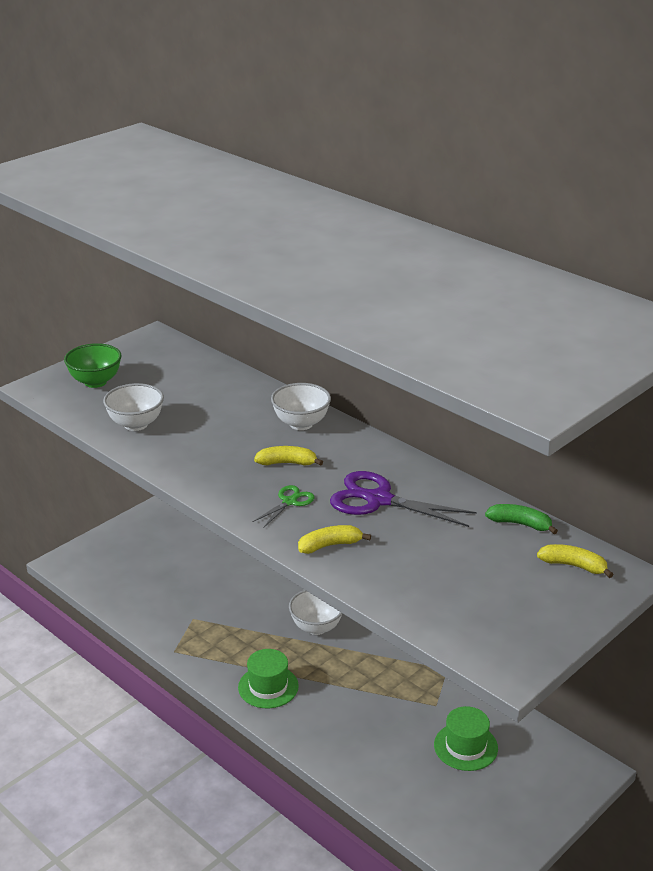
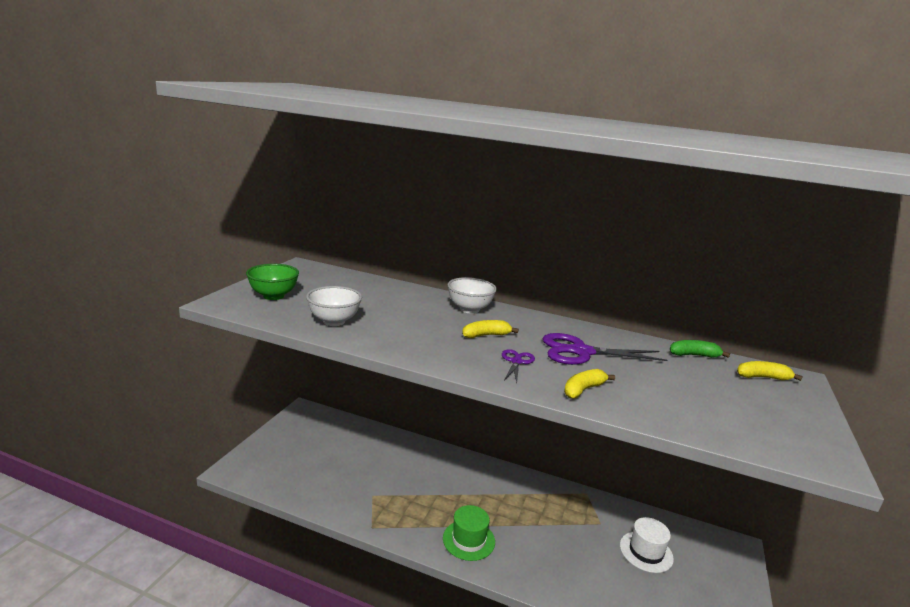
camera: 25 degrees left, 10 degrees down
green scissors [252,485,315,528] -> purple scissors [502,349,535,383]
white bowl [289,590,342,635] -> none
green hat [434,706,498,771] -> white hat [620,517,674,573]

